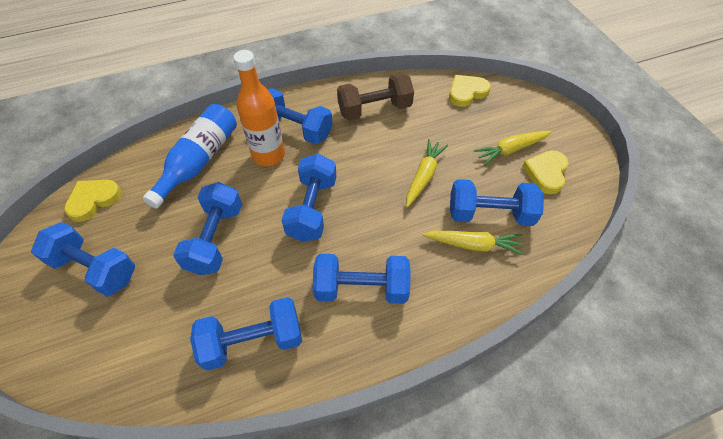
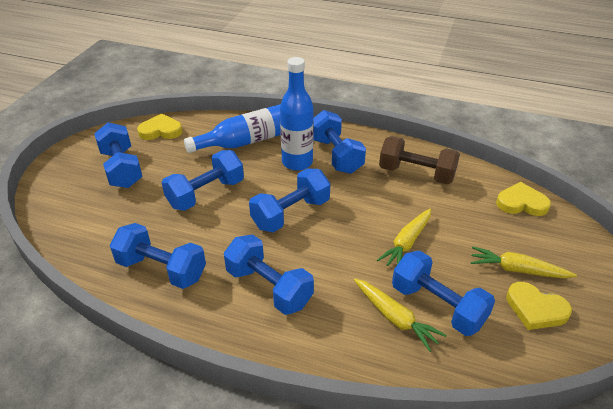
camera: 40 degrees right, 15 degrees down
orange bottle [233,50,285,166] -> blue bottle [280,57,314,171]
yellow carrot [406,139,448,207] -> yellow carrot turned 150 degrees clockwise [377,208,431,266]
yellow heart [522,150,569,194] -> yellow heart turned 120 degrees counterclockwise [506,282,572,330]

